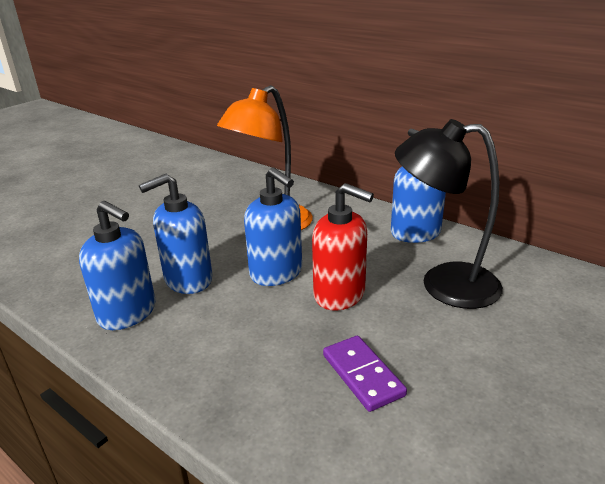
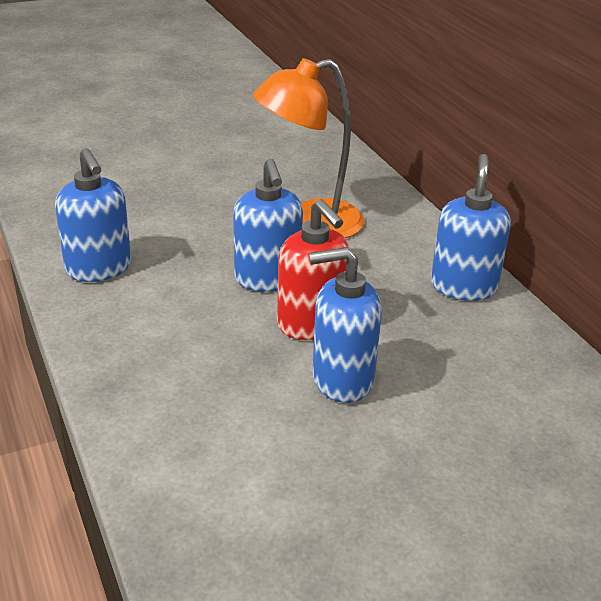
camera: 25 degrees right, 5 degrees up
blue soap dispenser [139,174,213,294] -> blue soap dispenser moved to [309,247,382,403]
purple domino [323,335,407,412] -> none
black lamp [395,119,503,309] -> none

